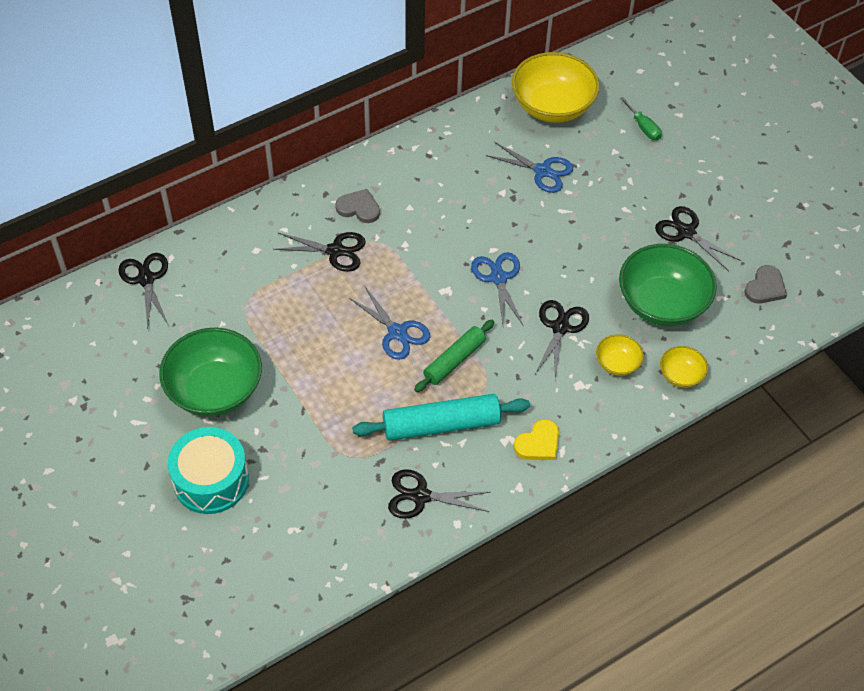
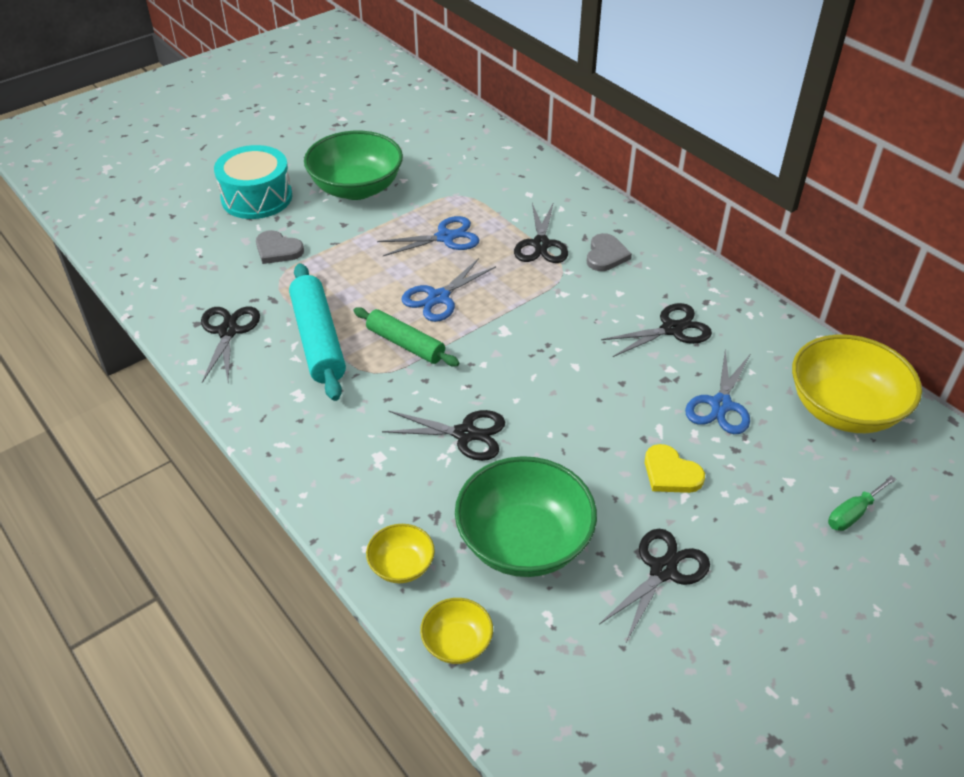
camera: 85 degrees right, 10 degrees down
black scissors [118,253,168,329] -> black scissors moved to [601,303,712,357]
blue scissors [471,252,523,325] -> blue scissors moved to [377,216,480,256]
yellow heart [514,419,559,460] -> yellow heart moved to [645,444,705,493]
yellow bowl [596,334,644,376] -> yellow bowl moved to [420,598,493,664]
grey heart [744,265,787,303] -> grey heart moved to [256,230,304,264]

